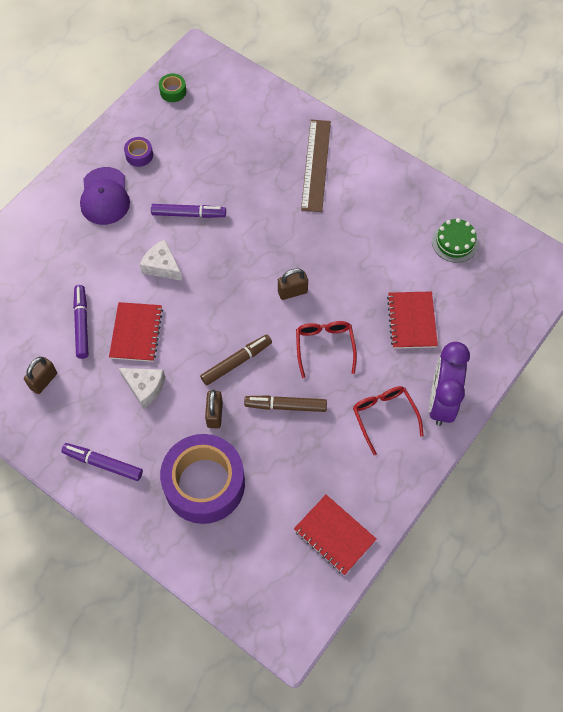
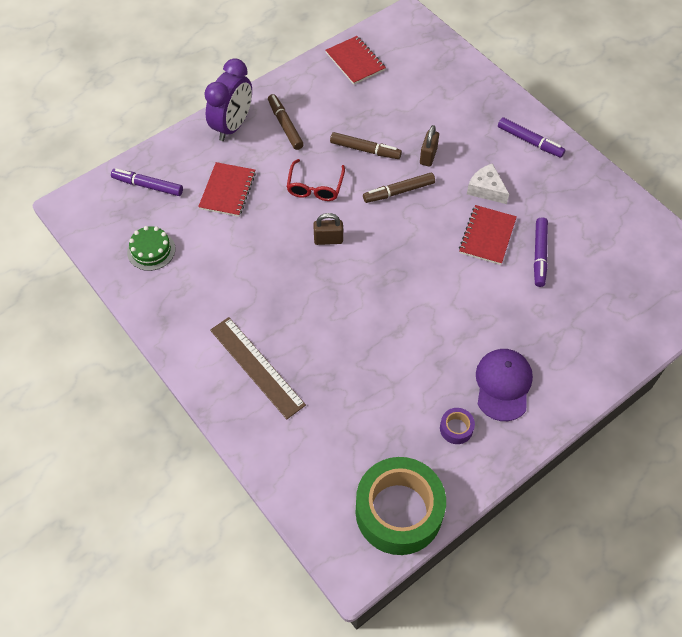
camera: 165 degrees left, 5 degrees down
brown padlock [24,357,57,394] -> none
white cheese [140,240,182,281] -> none
purple marker [151,204,226,218] -> purple marker moved to [111,169,183,196]
green tape [159,73,186,102] -> green tape [356,457,446,555], size x2.50
purple tape [160,434,245,524] -> none
brown ruler [301,120,331,212] -> brown ruler turned 60 degrees counterclockwise [210,317,306,419]
red glasses [353,386,424,455] -> brown marker [268,94,304,150]

